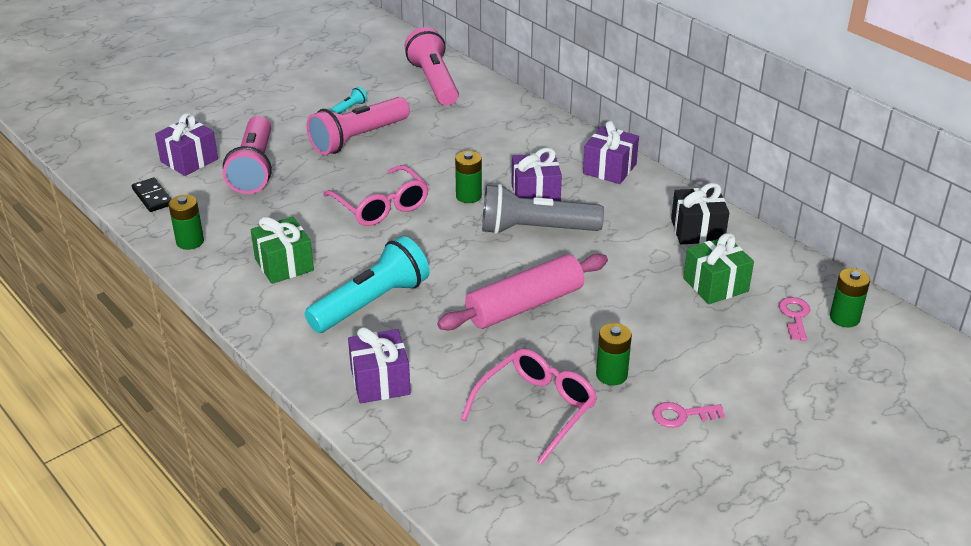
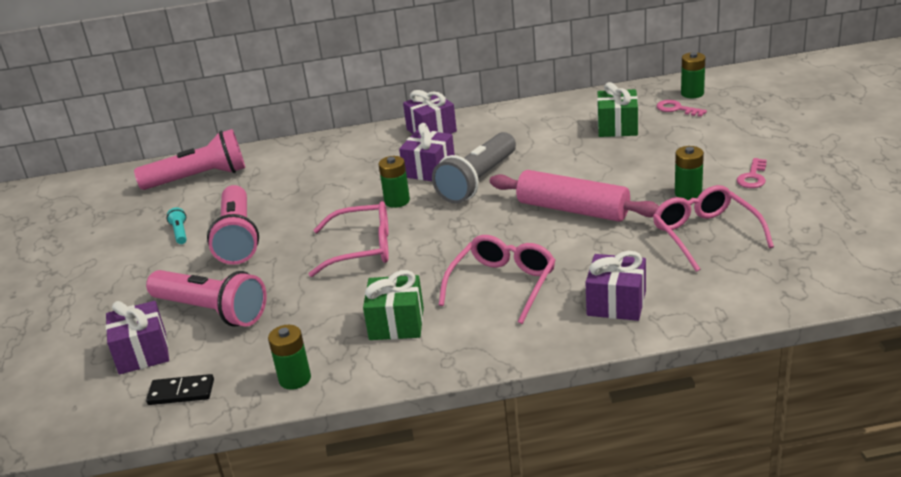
camera: 55 degrees left, 5 degrees down
turquoise flashlight [305,236,430,333] -> pink glasses [439,235,555,324]
pink flashlight [404,27,459,106] -> pink flashlight turned 150 degrees clockwise [134,129,245,190]
pink rolling pin [437,254,608,330] -> pink rolling pin turned 60 degrees counterclockwise [490,170,659,222]
black gift [671,183,729,244] -> none

